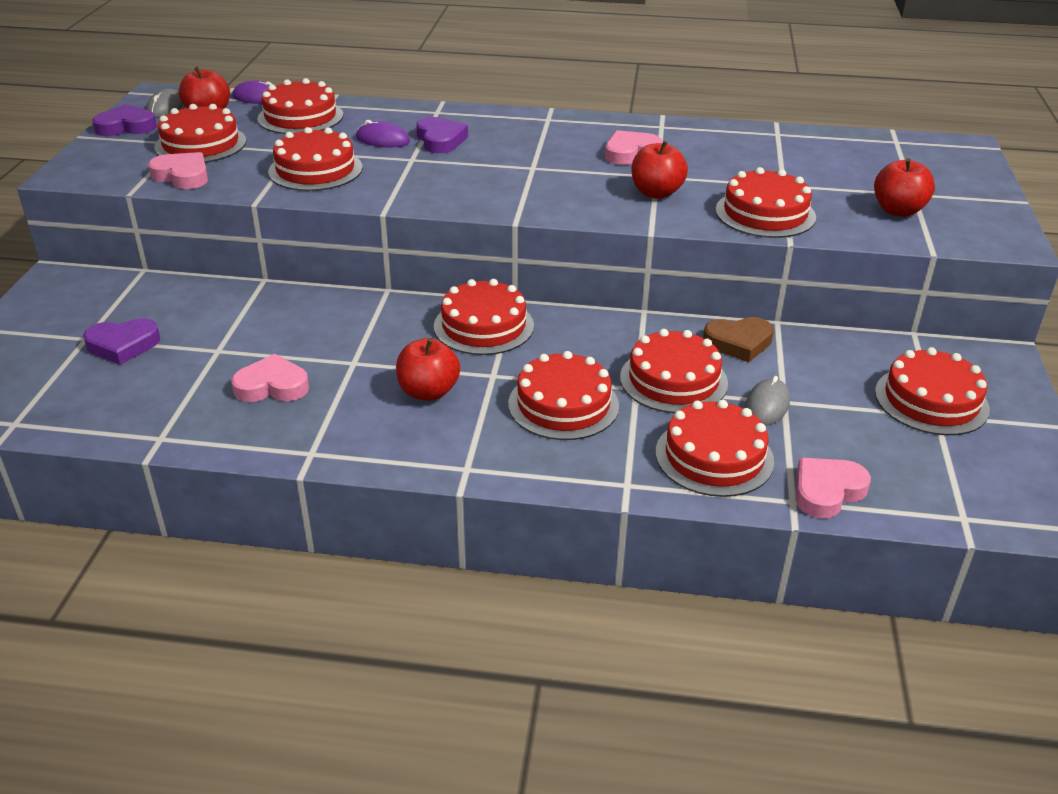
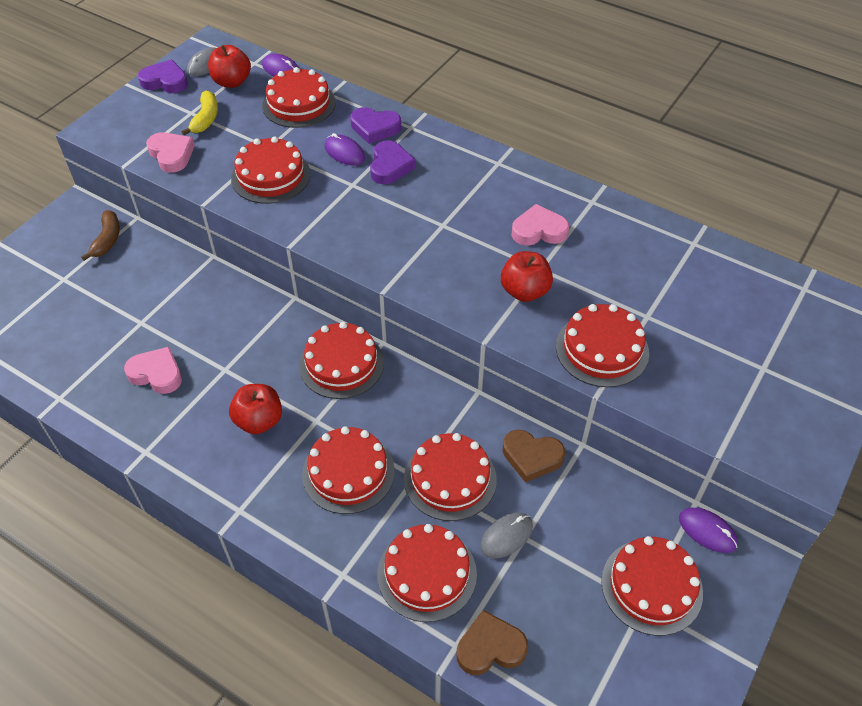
camera: 25 degrees right, 15 degrees up
purple heart [83,318,160,365] -> purple heart moved to [350,107,401,144]
red cake [154,104,246,163] -> yellow banana [182,91,218,136]
pink heart [796,458,871,518] -> brown heart [457,610,528,675]
red apple [874,158,935,217] -> none
none -> brown banana [81,210,120,261]
none -> purple mouse [679,508,738,553]

